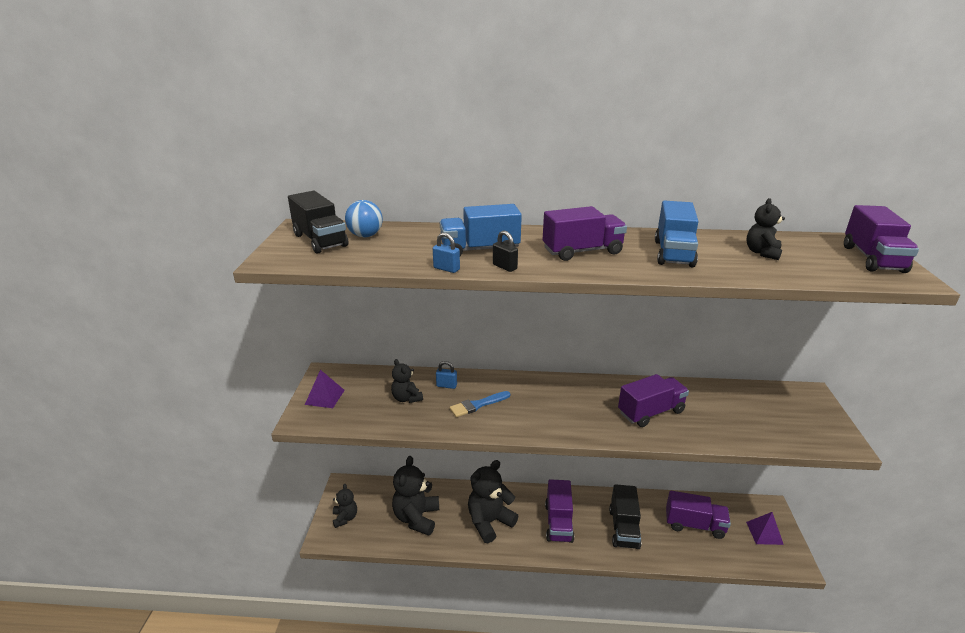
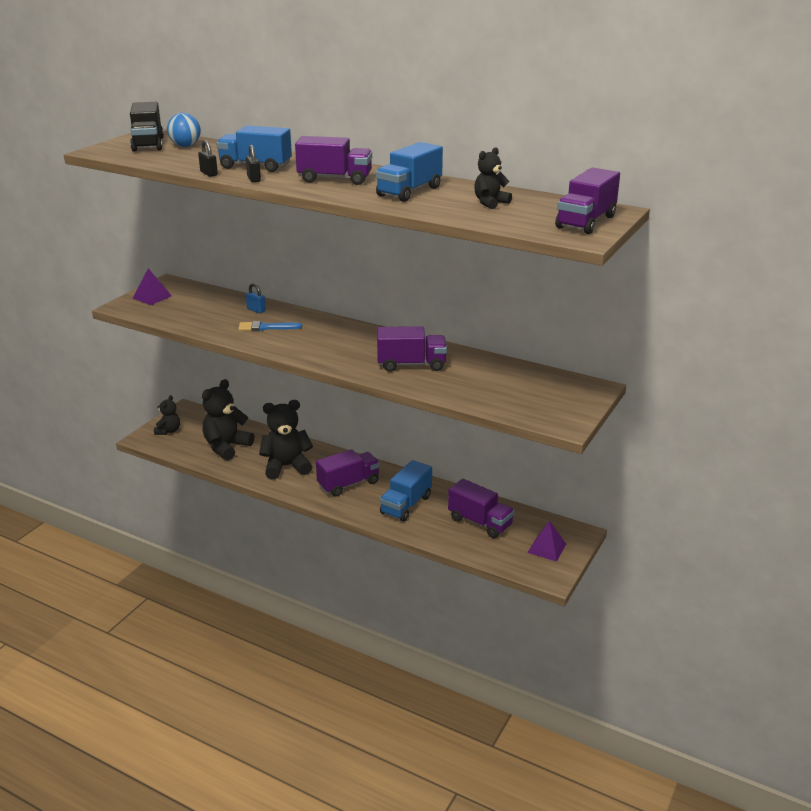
camera: 25 degrees right, 0 degrees up
black teddy bear [391,359,423,403] -> none
blue padlock [433,232,460,273] -> black padlock [198,140,218,177]
purple truck [545,479,574,543] -> purple truck turned 150 degrees counterclockwise [316,449,380,497]
black truck [609,484,641,549] -> blue truck [380,460,432,522]

